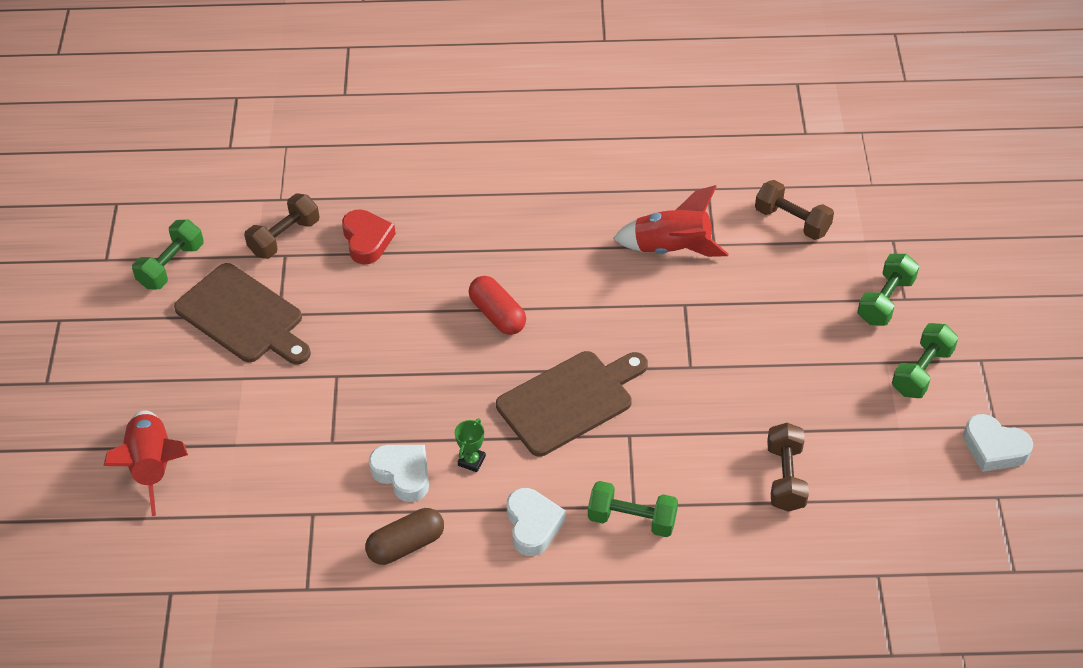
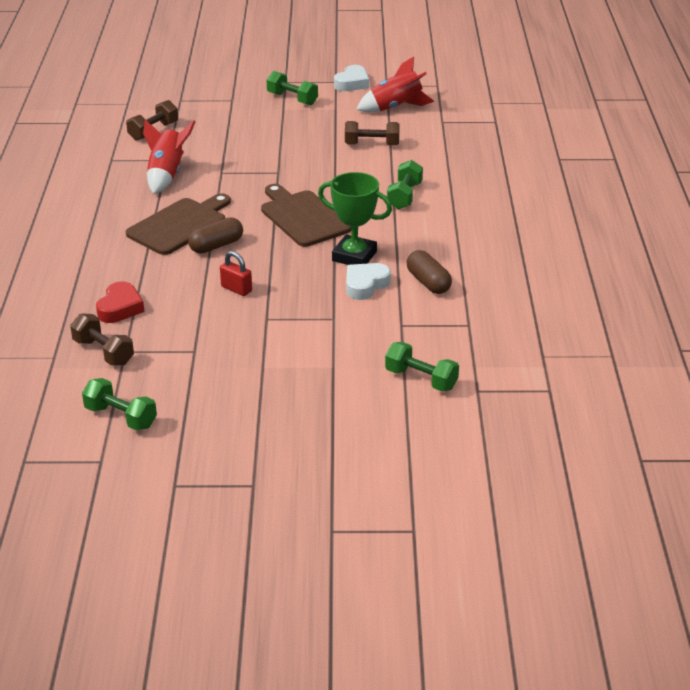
camera: 90 degrees left, 15 degrees down
red rocket [104,410,188,516] -> red rocket moved to [356,56,435,112]
brown cutting board [174,263,311,364] -> brown cutting board moved to [126,193,231,255]
red heart [342,209,396,264] -> red heart turned 120 degrees clockwise [96,281,145,323]
green trophy [455,418,486,472] -> green trophy [318,172,392,265], size x2.17
red capsule [469,276,526,335] -> brown capsule [188,217,243,253]
white heart [507,488,566,556] -> none
green dumbbell [857,254,919,326] -> green dumbbell moved to [385,342,459,392]
none -> red padlock [220,251,252,296]

